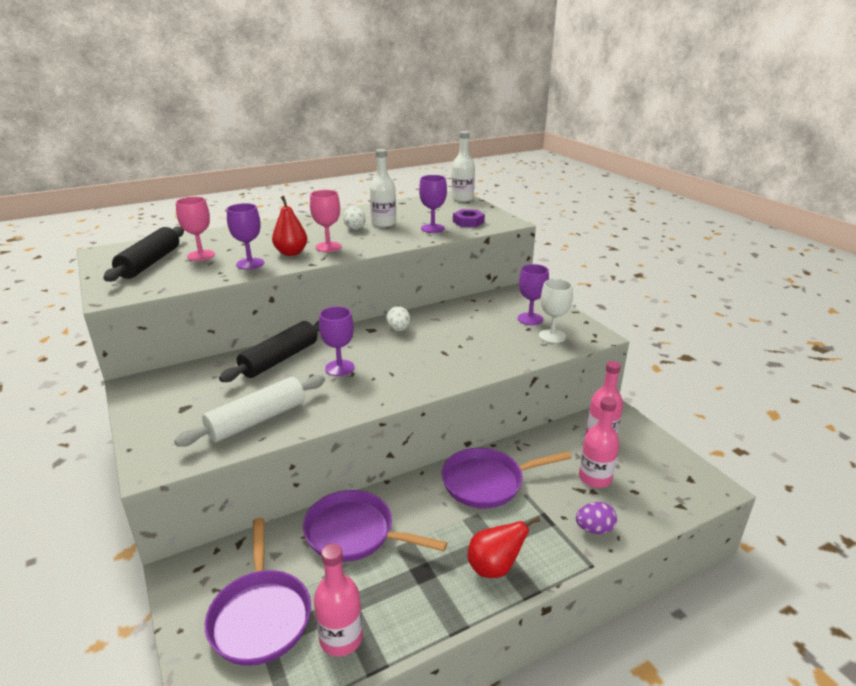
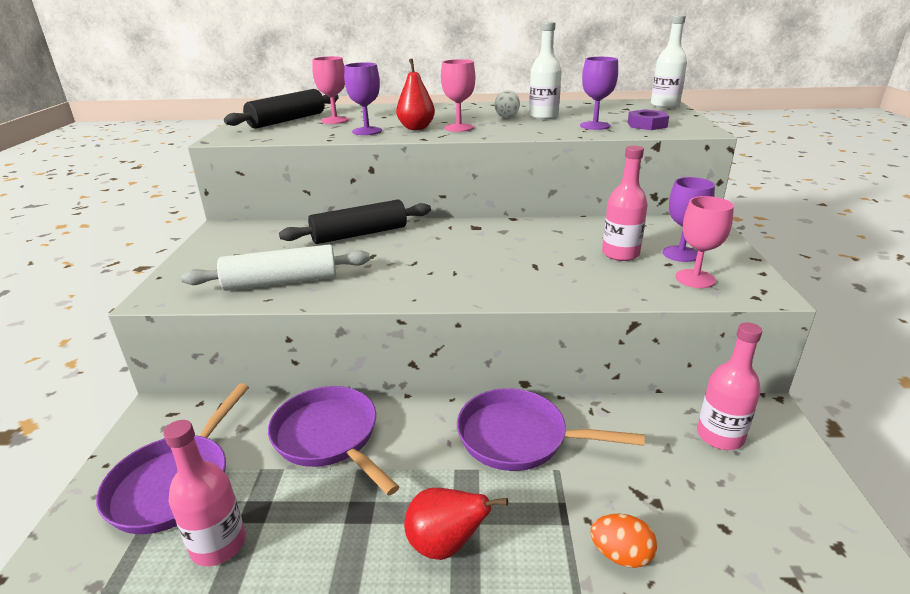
camera: 30 degrees right, 0 degrees up
purple goblet [319,306,355,376] -> none
white egg [386,306,410,332] -> none
white goblet [539,279,573,343] -> pink goblet [675,196,734,288]
purple egg [576,502,617,534] -> orange egg [590,513,657,568]
pink bottle [579,397,619,488] -> pink bottle moved to [602,146,648,261]

